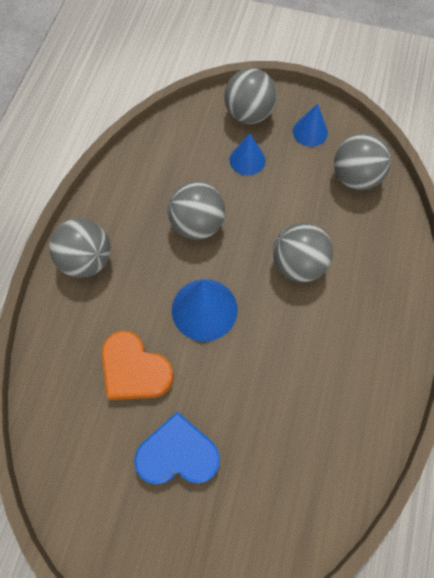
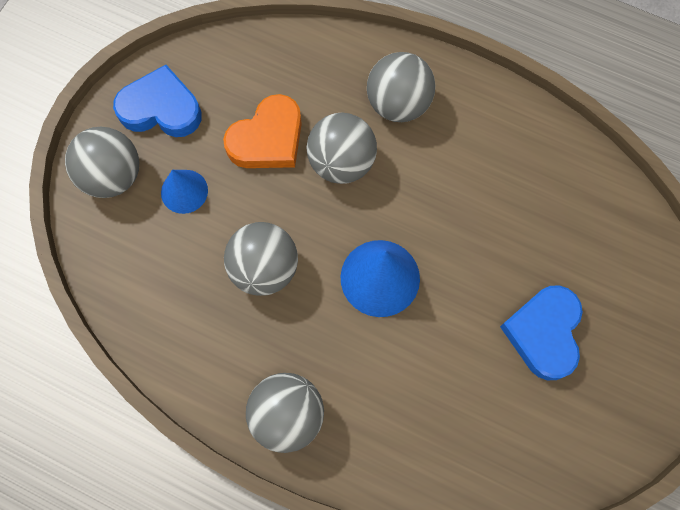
camera: 80 degrees left, 5 degrees up
orange heart [102,331,174,400] -> orange heart moved to [223,94,302,168]
blue cone [293,103,328,147] -> blue heart [113,65,202,137]
grey ball [334,133,392,190] -> grey ball moved to [367,52,435,122]

